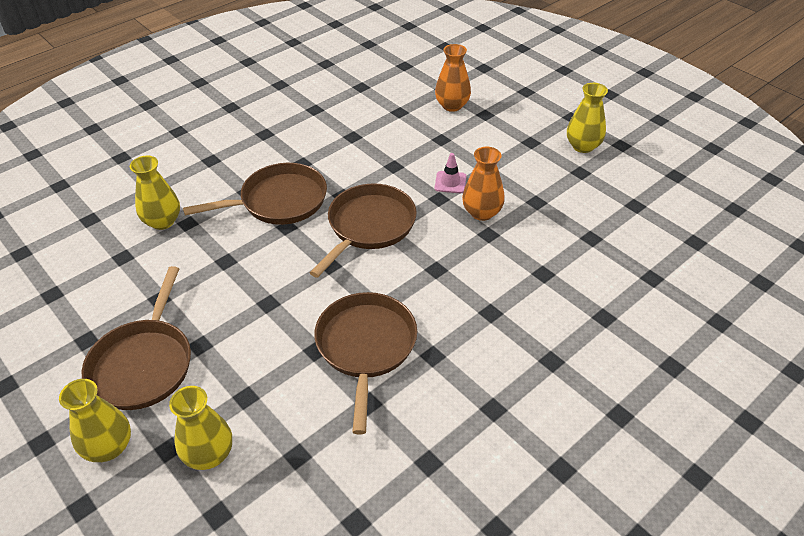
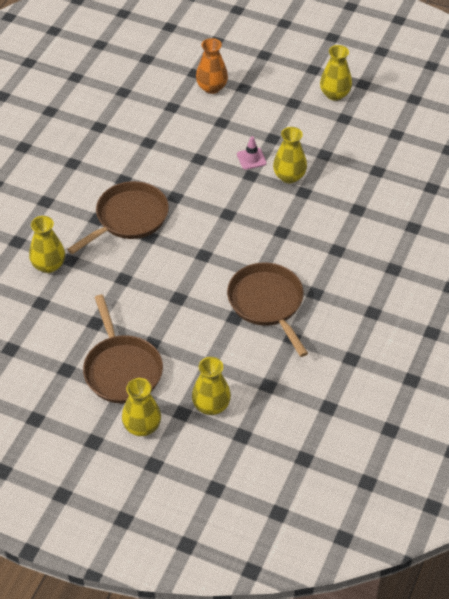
camera: 25 degrees left, 5 degrees up
brown pan [309,183,417,278] -> none
orange vase [462,147,505,221] -> yellow vase [273,127,307,184]

